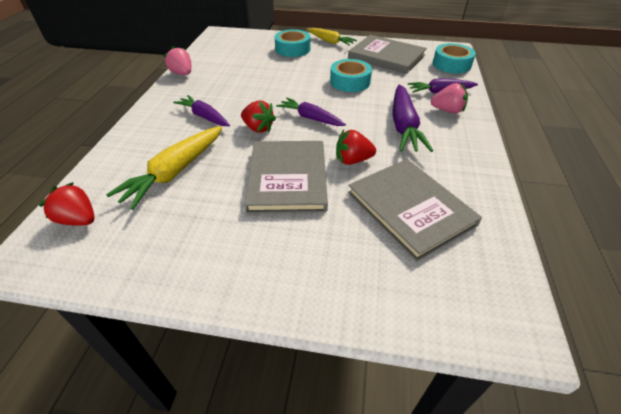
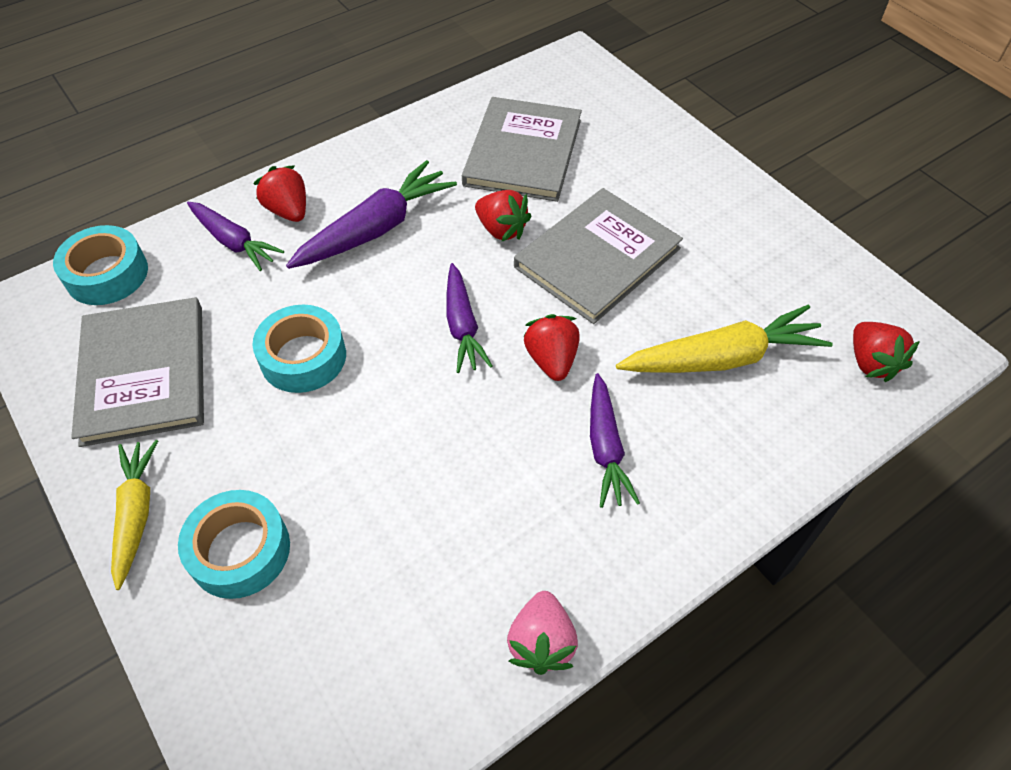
camera: 135 degrees left, 10 degrees up
pink strawberry [431,83,468,114] -> red strawberry [253,165,306,222]

